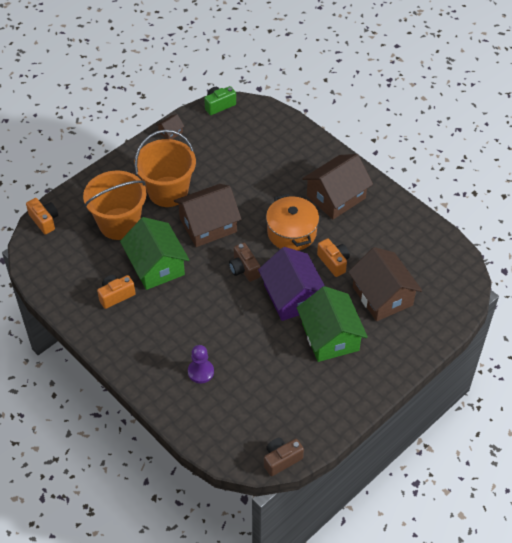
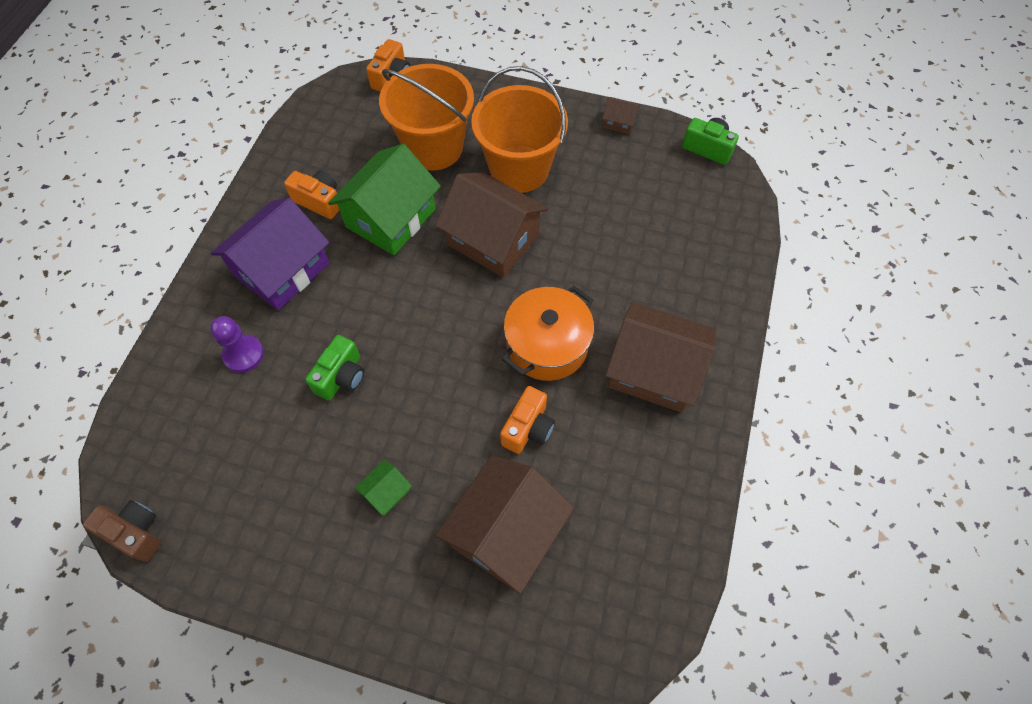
camera: 60 degrees right, 10 degrees up
brown camera [229,243,260,282] -> none
purple house [258,247,325,321] -> purple house moved to [211,198,330,310]
green house [297,286,368,362] -> green house [355,460,412,516], size x0.43
none -> green camera [305,335,364,401]

